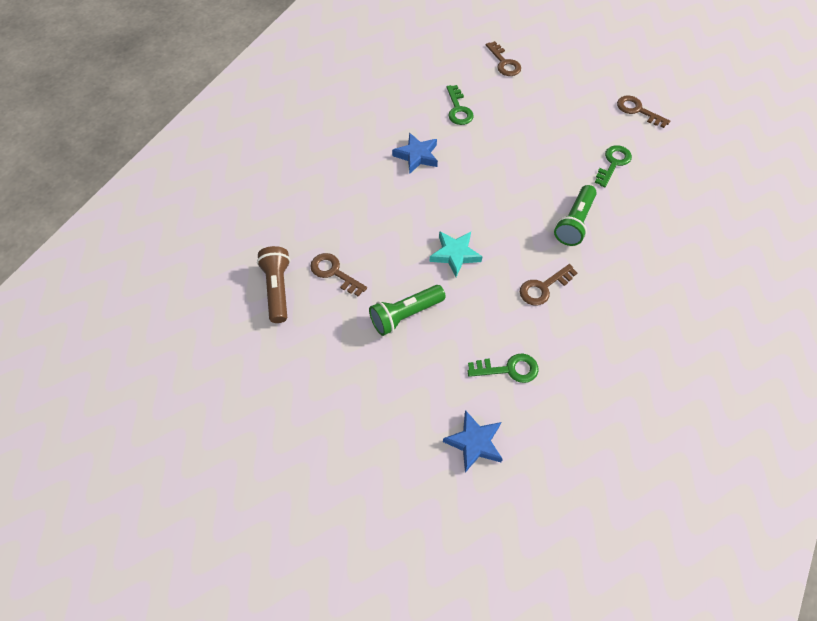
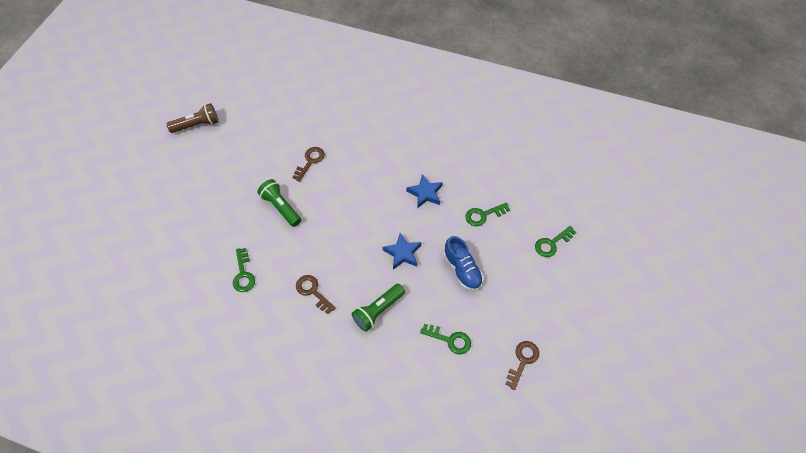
camera: 80 degrees right, 0 degrees up
brown flashlight [257,246,290,323] -> brown flashlight moved to [166,103,218,133]
turquoise star [430,231,483,277] -> none
blue star [443,410,503,473] -> blue star moved to [383,233,421,270]
brown key [486,41,521,76] -> green key [535,226,576,257]
green flashlight [554,185,597,246] -> green flashlight turned 60 degrees counterclockwise [352,284,405,332]
none -> blue shoe [444,236,483,291]

